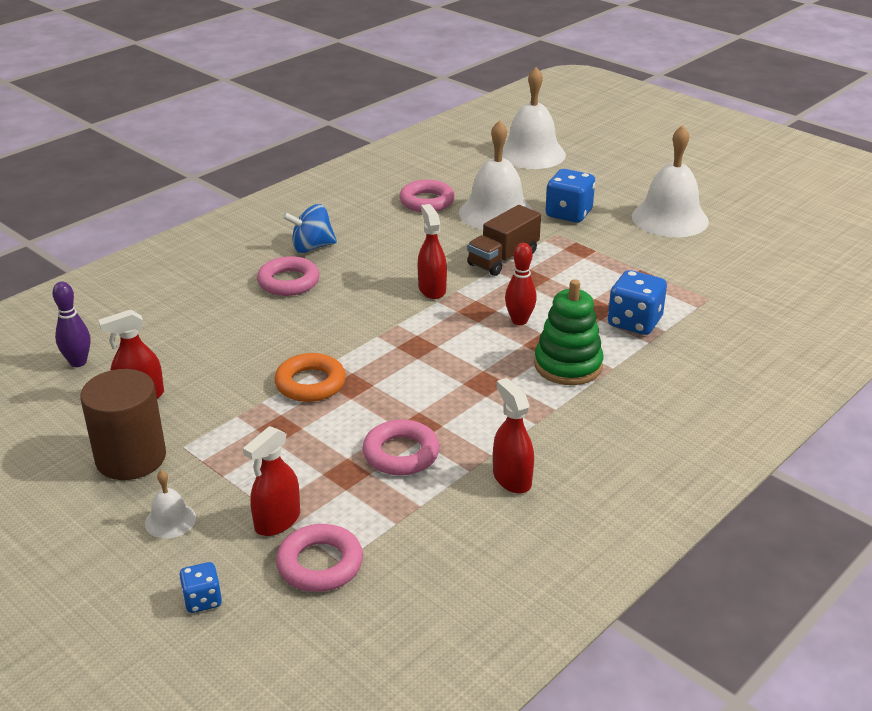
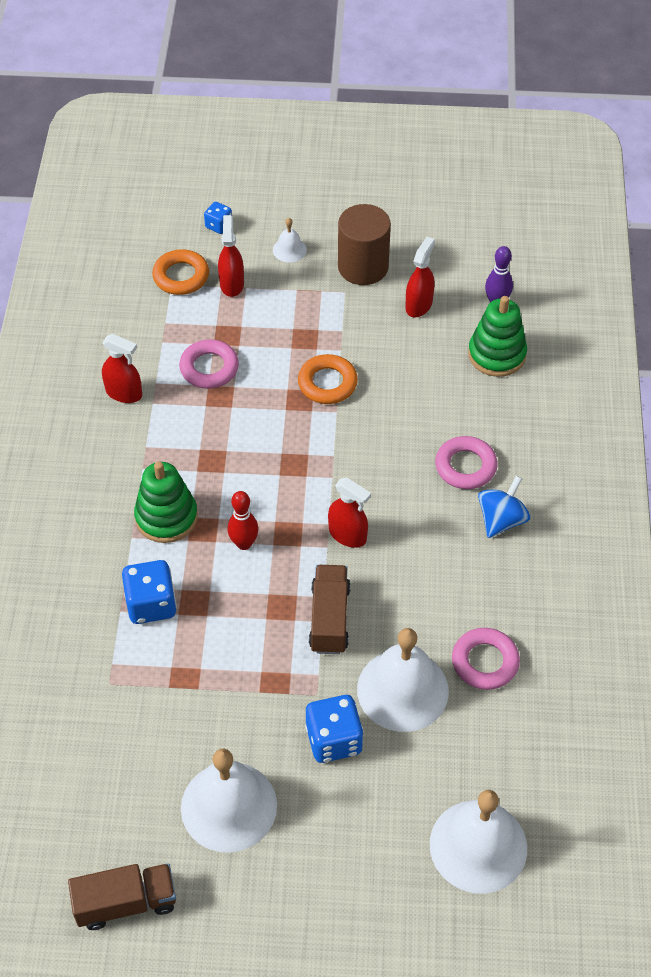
camera: 140 degrees right, 20 degrees up
pink ring [276,524,363,592] -> orange ring [152,249,209,295]
none -> brown truck [68,863,176,930]
none -> green stacking toy [468,296,527,377]

